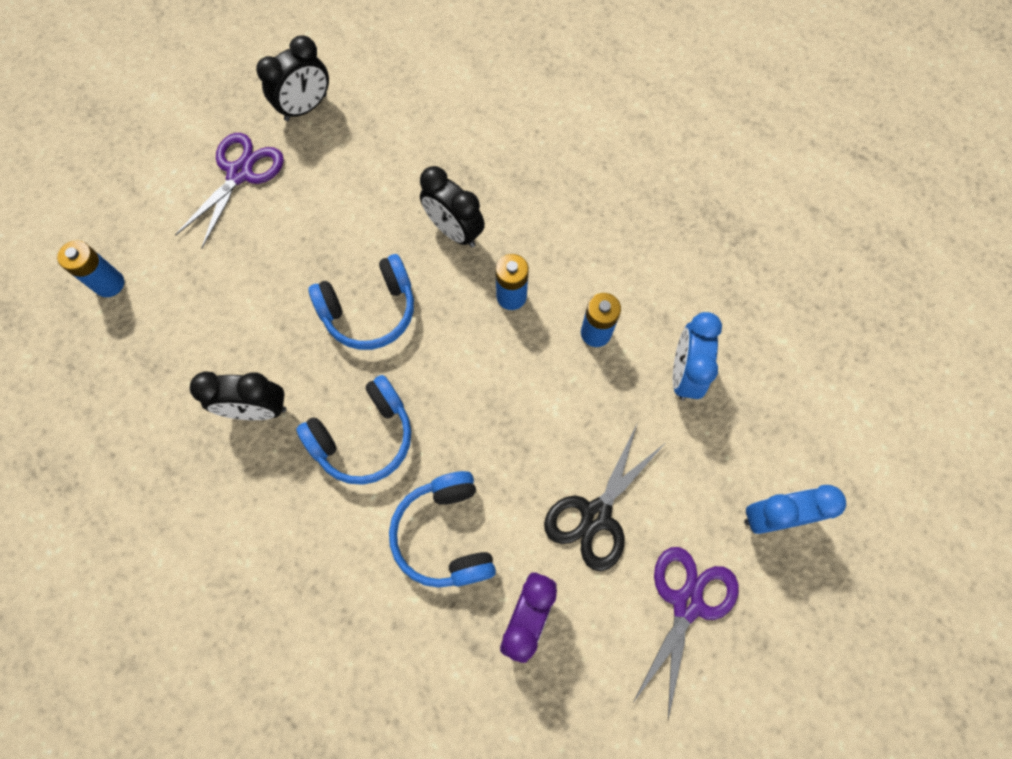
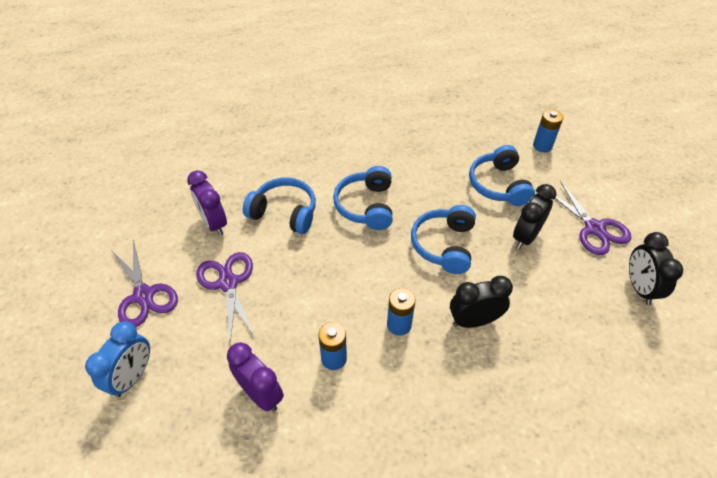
camera: 125 degrees right, 20 degrees down
black clock [190,371,286,420] -> black clock moved to [513,184,556,249]
black scissors [544,425,664,571] -> purple scissors [196,252,256,344]
blue clock [673,312,722,400] -> purple clock [227,342,284,411]
none -> blue headphones [469,145,535,206]

